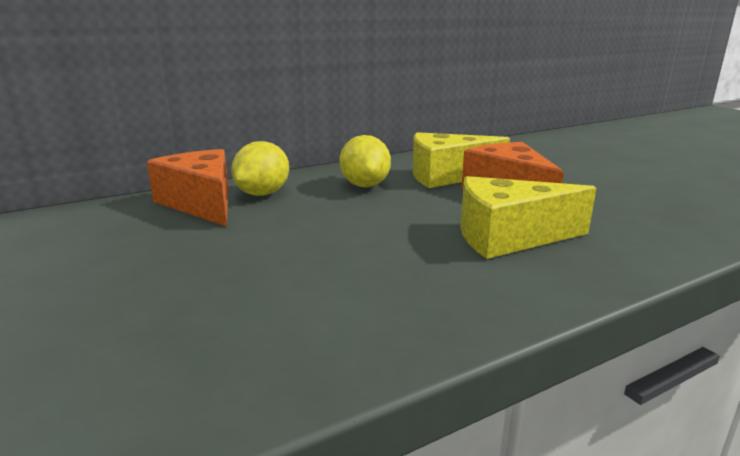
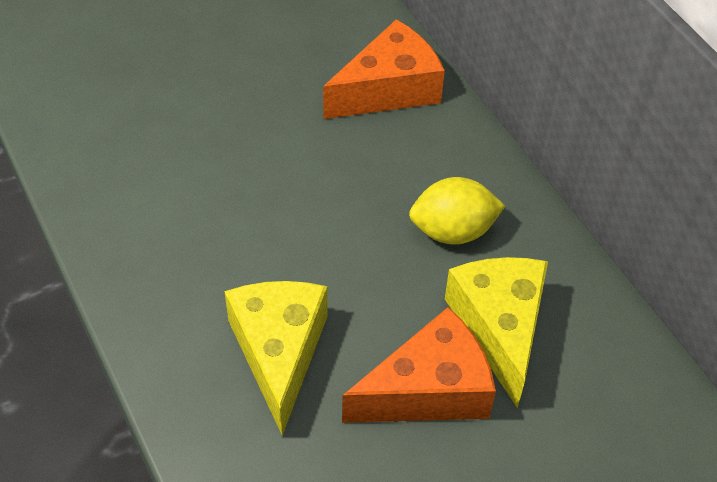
camera: 90 degrees right, 30 degrees up
yellow lemon [231,141,289,196] -> none

